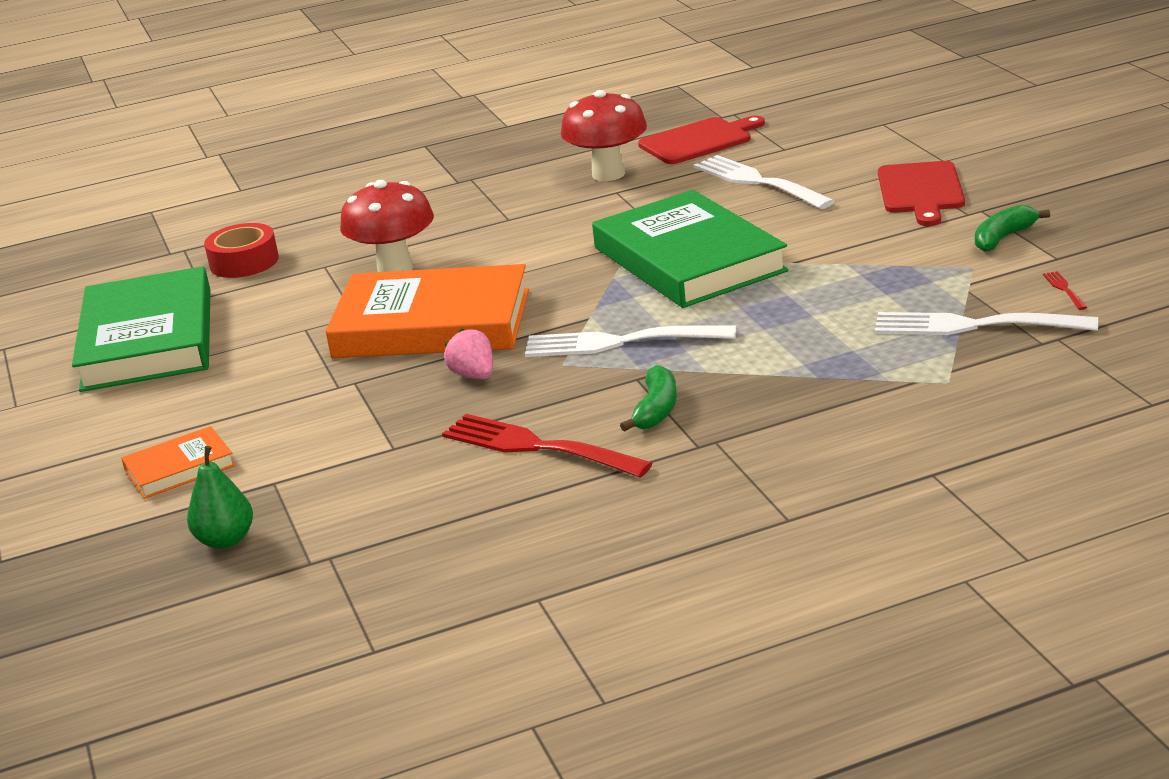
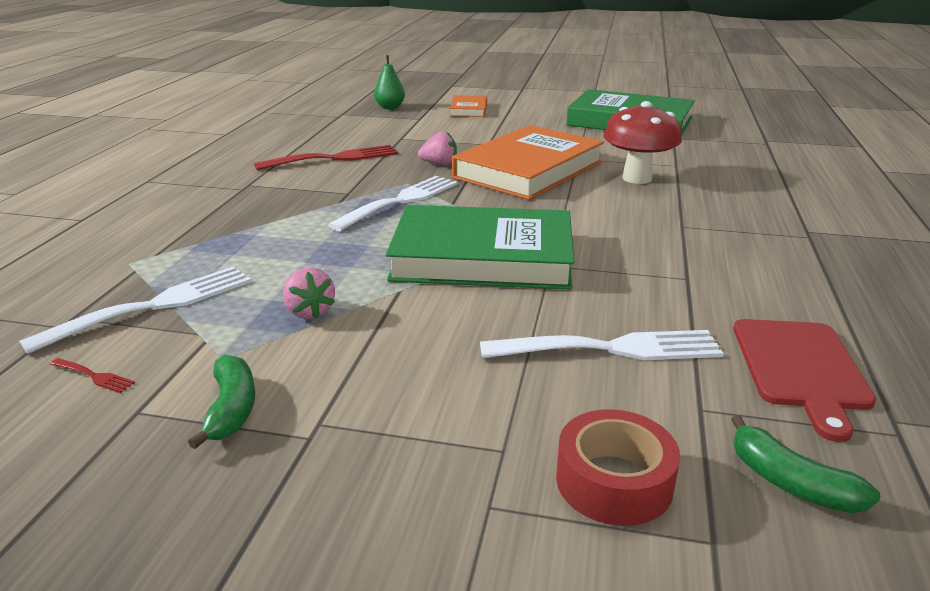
camera: 120 degrees right, 0 degrees up
red tape [204,223,279,278] -> red tape moved to [556,409,680,526]
red mushroom [561,90,647,181] -> none
green banana [620,365,677,432] -> green banana moved to [731,415,880,513]
red cutting board [878,161,965,226] -> none
none -> pink strawberry [283,268,335,319]

